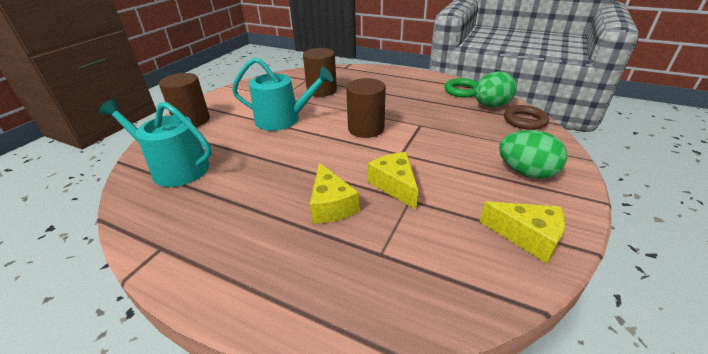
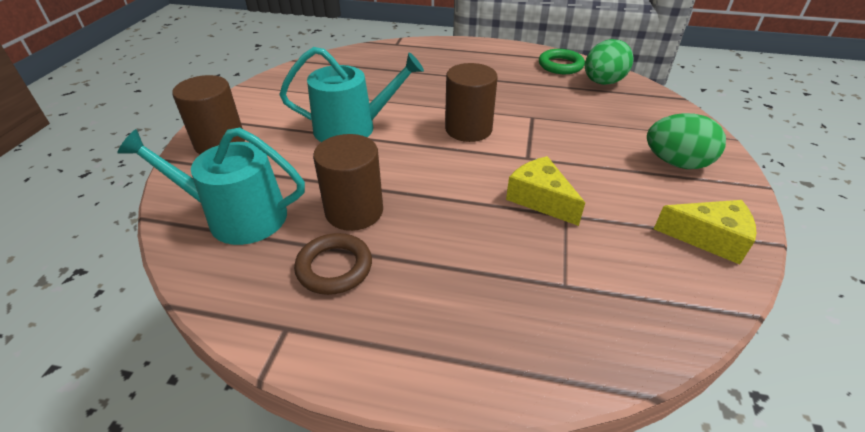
camera: 15 degrees left, 5 degrees up
brown cylinder [303,48,337,97] -> brown cylinder moved to [313,134,383,231]
yellow cheese [310,163,359,223] -> none
brown ring [504,105,549,130] -> brown ring moved to [294,233,372,295]

